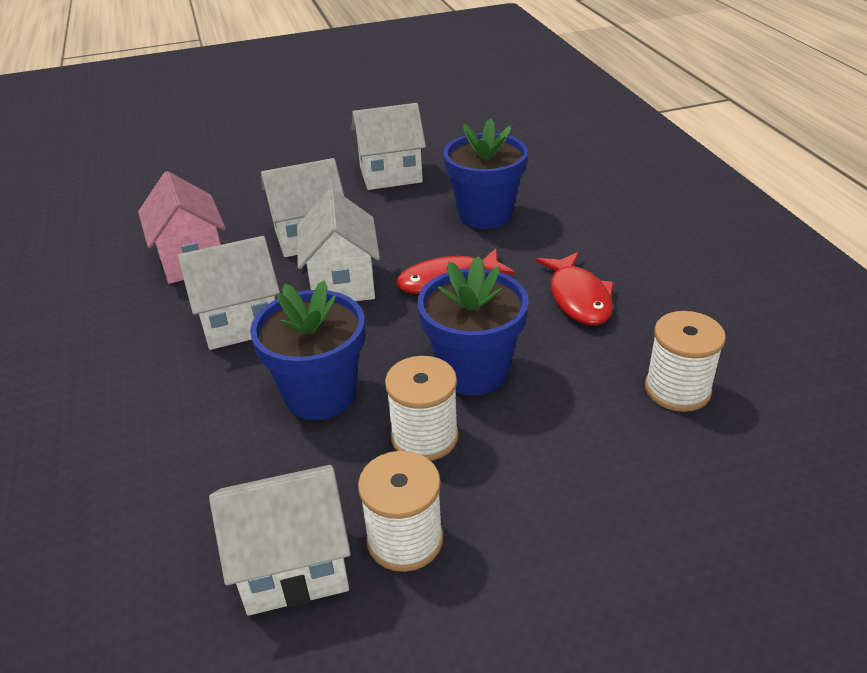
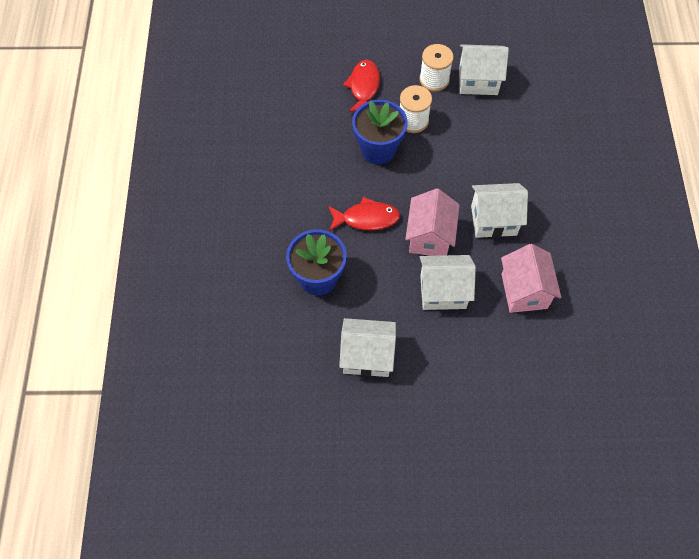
camera: 165 degrees left, 25 degrees up
blue flower pot [250,280,365,420] -> none
white house [297,188,380,301] -> pink house [405,188,460,256]
red fish [535,252,614,325] -> red fish moved to [343,60,380,113]
white spool [645,311,726,412] -> none

